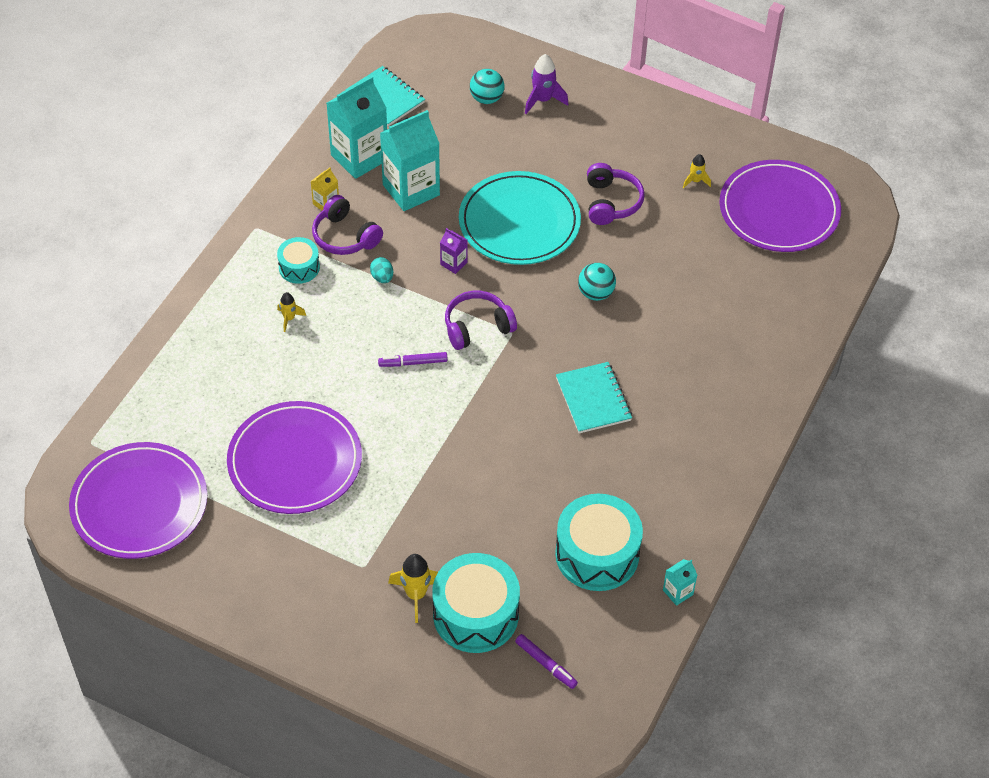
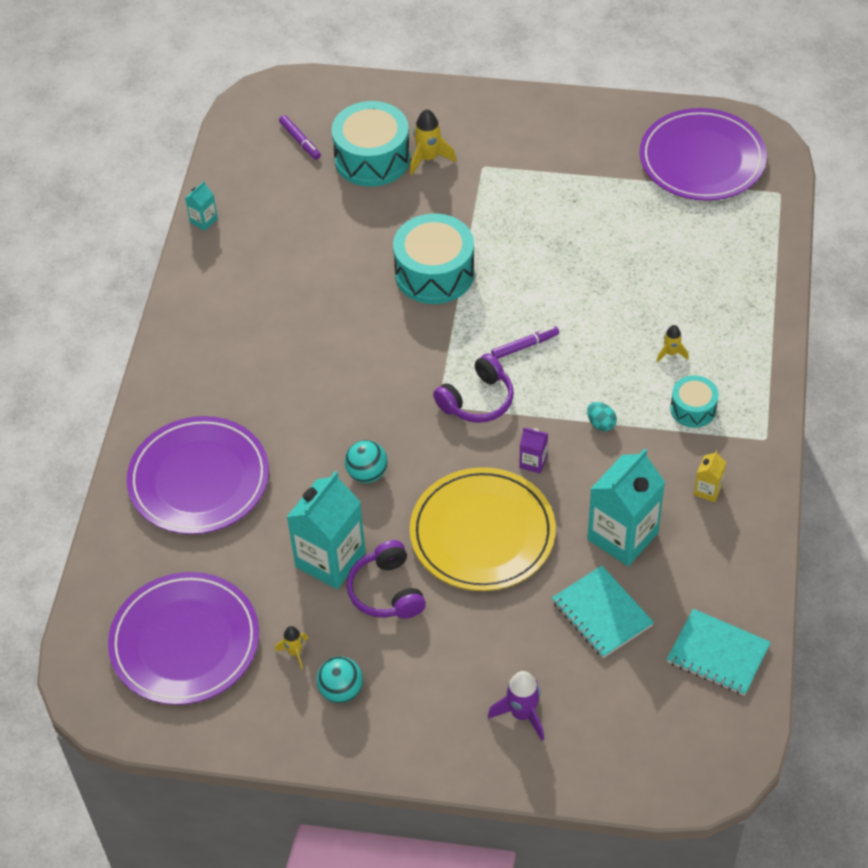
camera: 165 degrees right, 0 degrees up
purple plate [227,401,362,514] -> purple plate moved to [127,416,269,534]
purple headphones [312,195,383,255] -> none
turquoise carton [327,76,387,179] -> turquoise carton moved to [287,471,366,589]
turquoise plate [459,171,581,265] -> yellow plate [410,467,556,591]
turquoise ball [470,69,504,104] -> turquoise ball moved to [317,656,363,703]
purple marker [515,634,578,689] -> purple marker turned 150 degrees counterclockwise [279,115,321,160]
turquoise drum [555,494,643,591] -> turquoise drum moved to [393,214,474,304]
turquoise notebook [556,362,632,433] -> turquoise notebook moved to [552,565,654,658]

